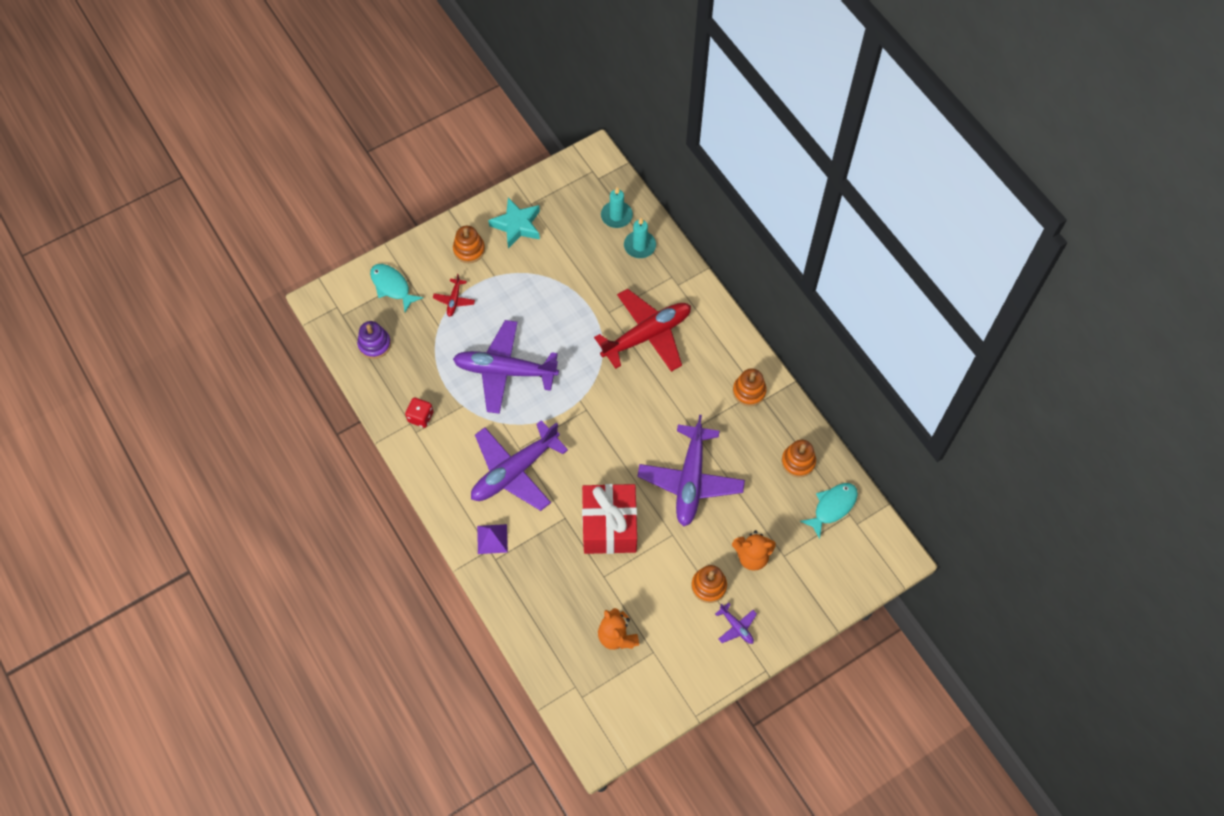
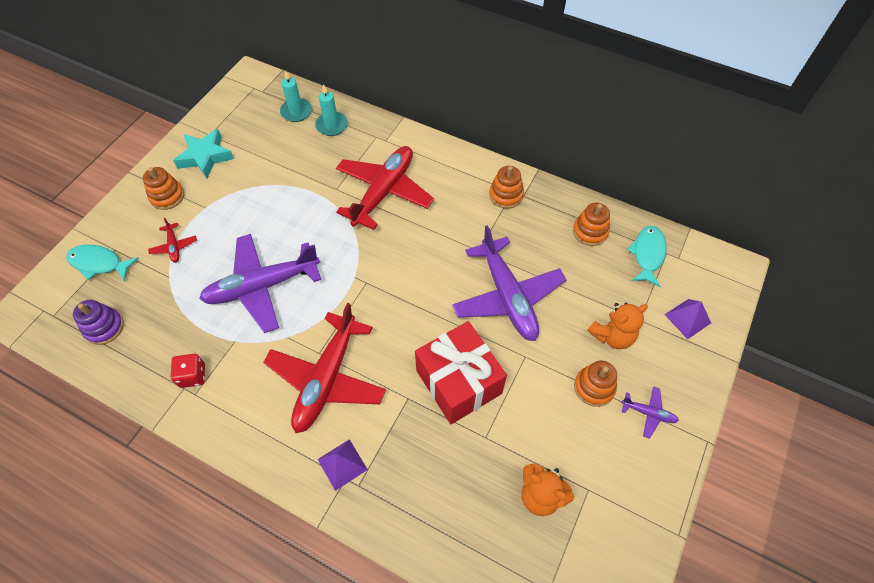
camera: 30 degrees left, 5 degrees down
purple plane [471,420,568,511] -> red plane [263,303,386,433]
none -> purple pyramid [664,299,711,339]

